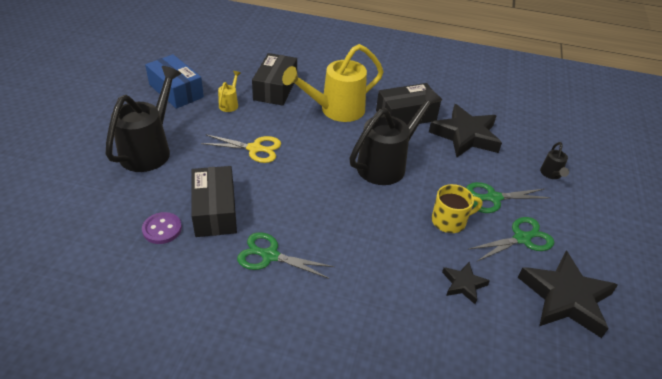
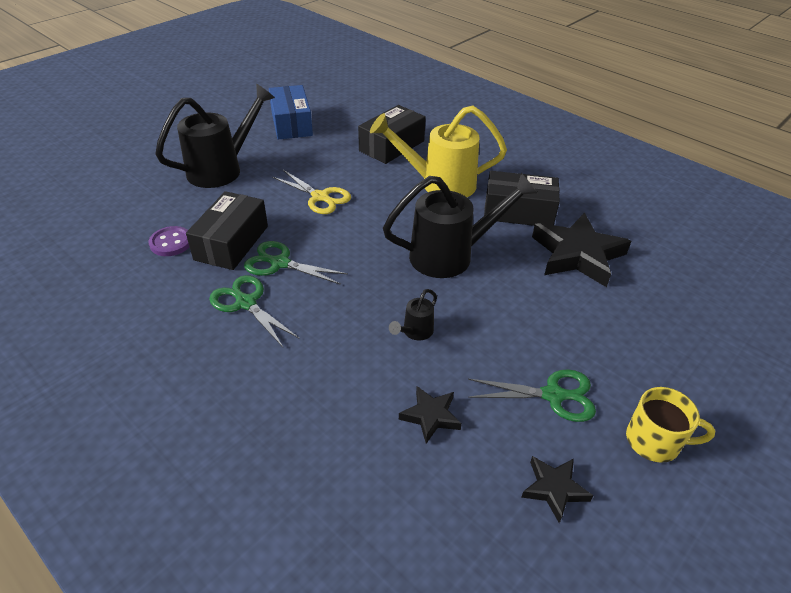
camera: 30 degrees right, 0 degrees up
yellow watering can [218,71,241,112] -> none
yellow mug [432,184,482,233] -> yellow mug moved to [626,387,715,463]
green scissors [466,182,550,213] -> green scissors moved to [244,241,348,285]
black star [518,251,618,338] -> black star [521,456,593,523], size x0.50
black watering can [540,142,569,179] -> black watering can moved to [389,289,437,341]

